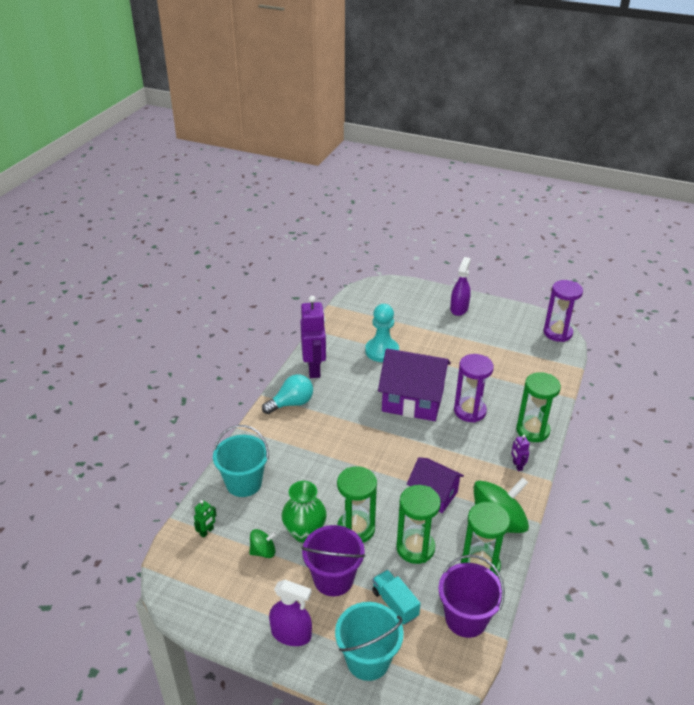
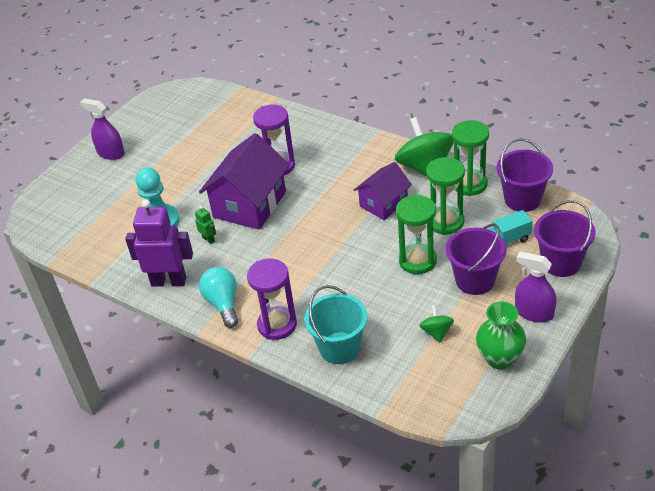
camera: 75 degrees left, 5 degrees up
green robot [194,500,217,538] -> green robot moved to [195,206,216,244]
purple spray bottle [269,580,312,646] -> purple spray bottle turned 90 degrees counterclockwise [515,252,557,323]
green vase [281,481,327,543] -> green vase moved to [476,302,526,369]
turquoise bucket [335,602,404,681] -> purple bucket [534,200,596,277]
purple robot [511,435,530,471] -> none
green hourglass [516,372,561,442] -> none
purple hourglass [544,280,583,342] -> purple hourglass moved to [247,259,297,340]

